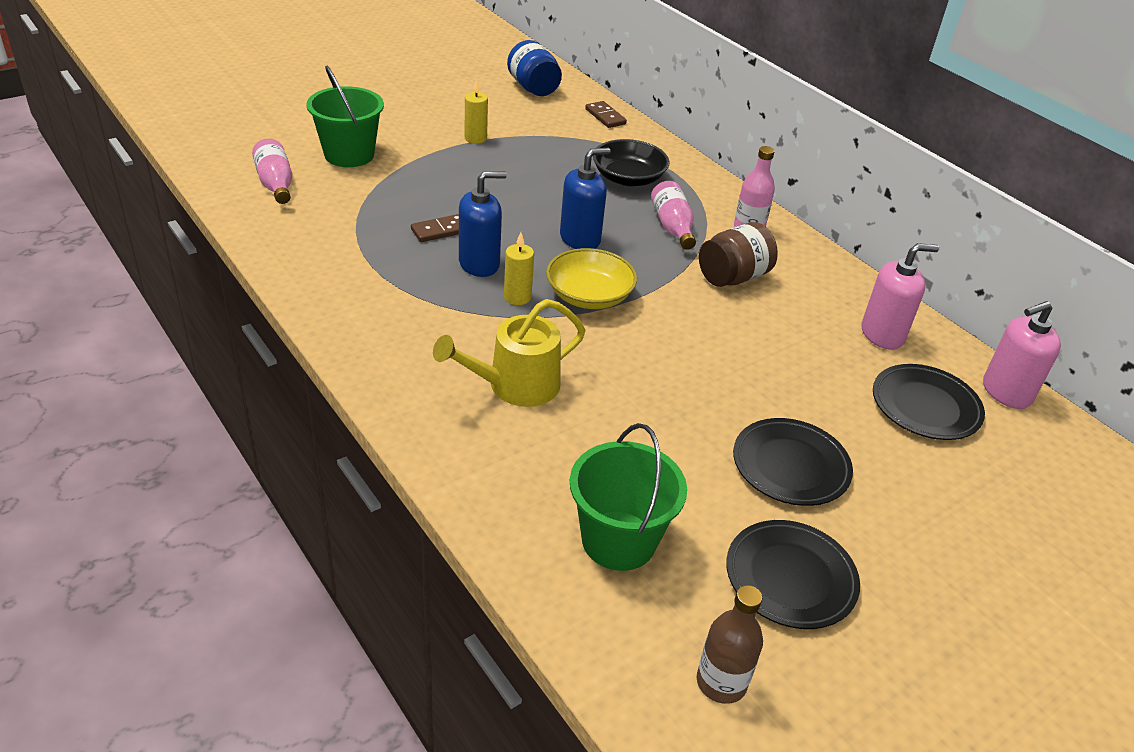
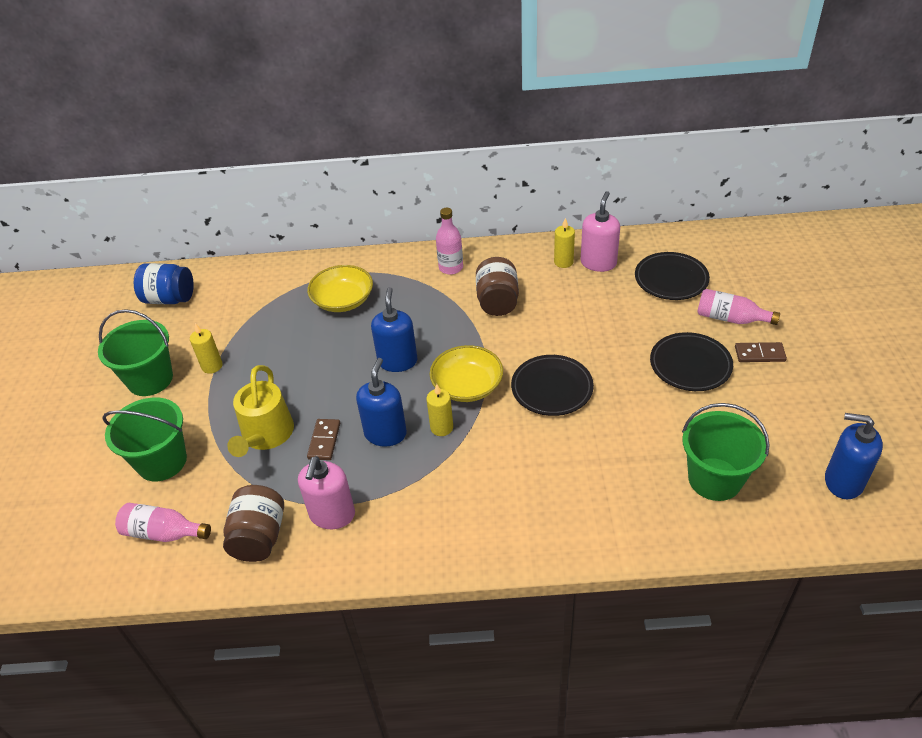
camera: 50 degrees left, 5 degrees up
yellow watering can [433,299,585,407] -> yellow watering can moved to [227,365,294,457]
brown domino [585,101,627,128] -> brown domino moved to [735,342,787,362]
black bowl [593,139,669,186] -> yellow bowl [307,265,373,312]
pink bottle [651,181,696,250] -> pink bottle moved to [697,289,780,325]
brown bottle [697,585,763,704] -> blue soap dispenser [825,413,883,499]
black plate [726,520,860,629] -> black plate moved to [511,355,594,416]
pink soap dispenser [983,301,1061,409] -> pink soap dispenser moved to [298,456,355,529]
none -> green bucket [98,309,173,396]
none -> brown jar [223,485,284,562]
none -> yellow candle [554,218,575,268]

